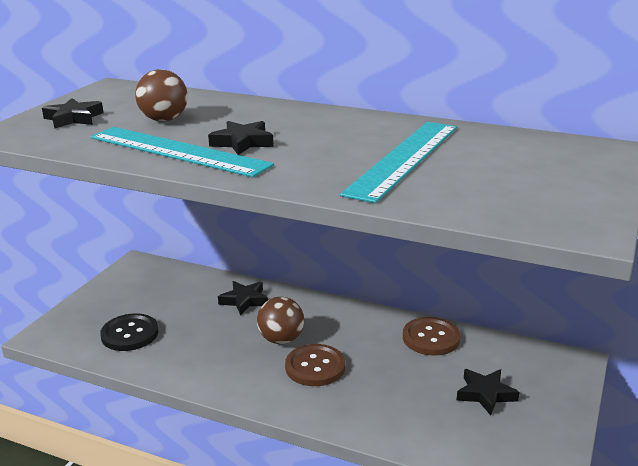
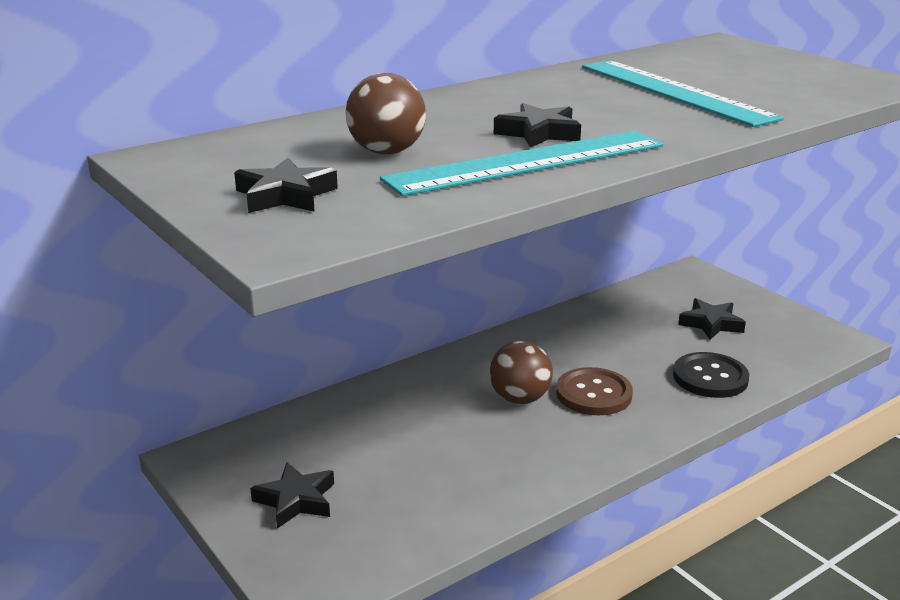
camera: 60 degrees left, 0 degrees up
black button [100,313,158,351] -> black button moved to [673,352,749,398]
black star [218,281,268,315] -> black star moved to [250,462,334,528]
brown button [403,317,460,356] -> none

